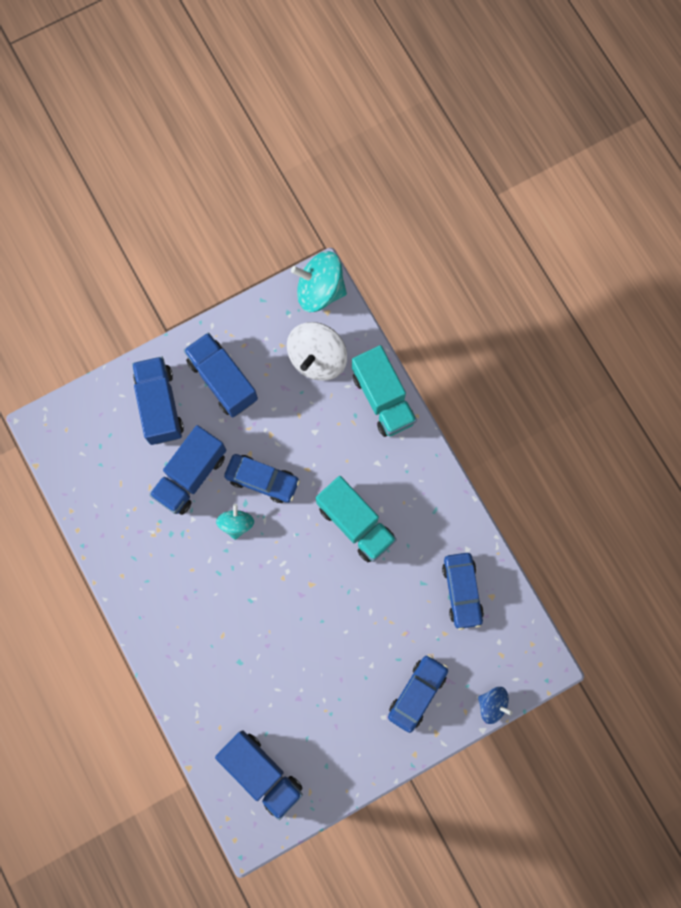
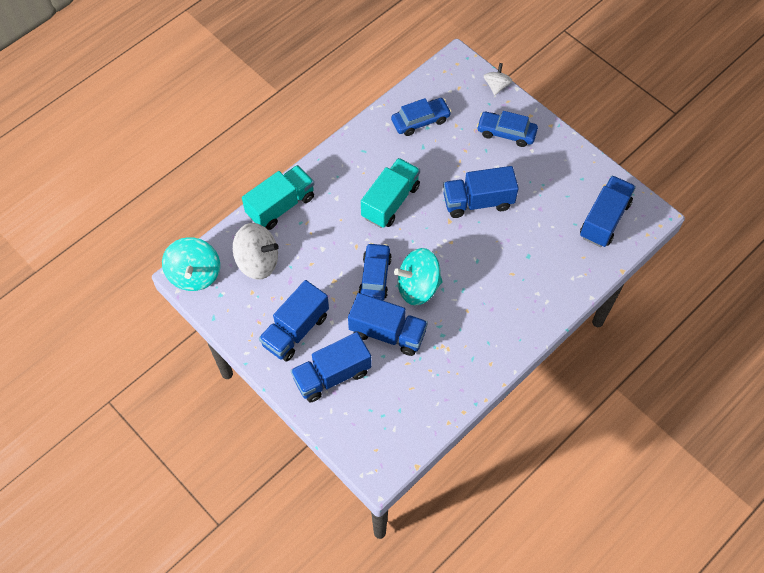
camera: 105 degrees left, 15 degrees down
turquoise spinning top [216,504,254,540] -> turquoise spinning top [394,248,442,306], size x1.75
blue spinning top [478,687,513,724] -> white spinning top [484,63,513,95]
none -> blue truck [443,166,519,218]

